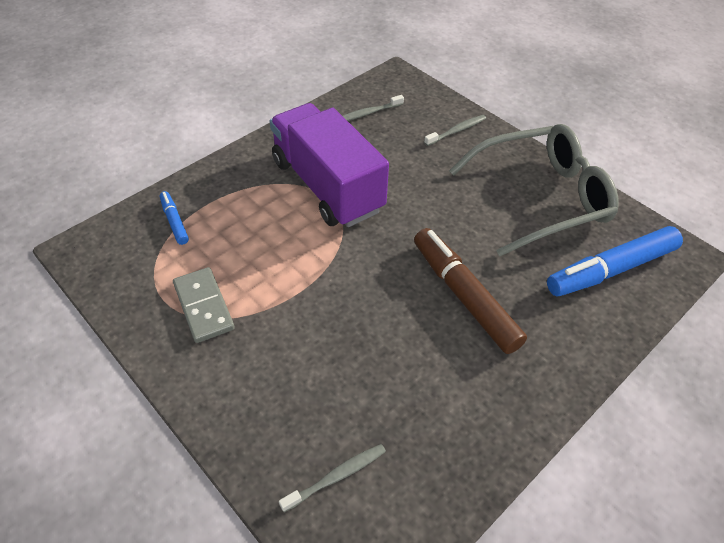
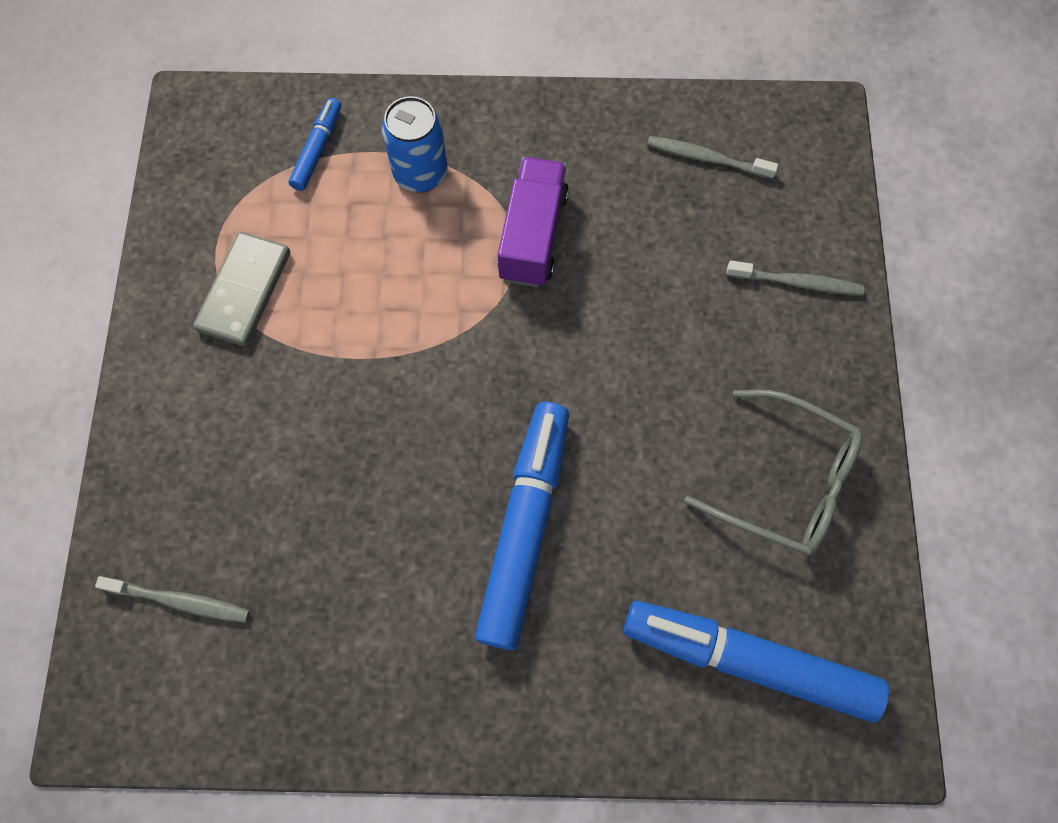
camera: 45 degrees right, 20 degrees up
purple truck [270,103,389,227] -> purple truck [498,157,569,287], size x0.56
brown marker [414,228,527,354] -> blue marker [475,402,569,650]
grey glasses [449,124,619,257] -> grey glasses [684,390,863,556], size x0.63
none -> blue can [382,96,448,192]

